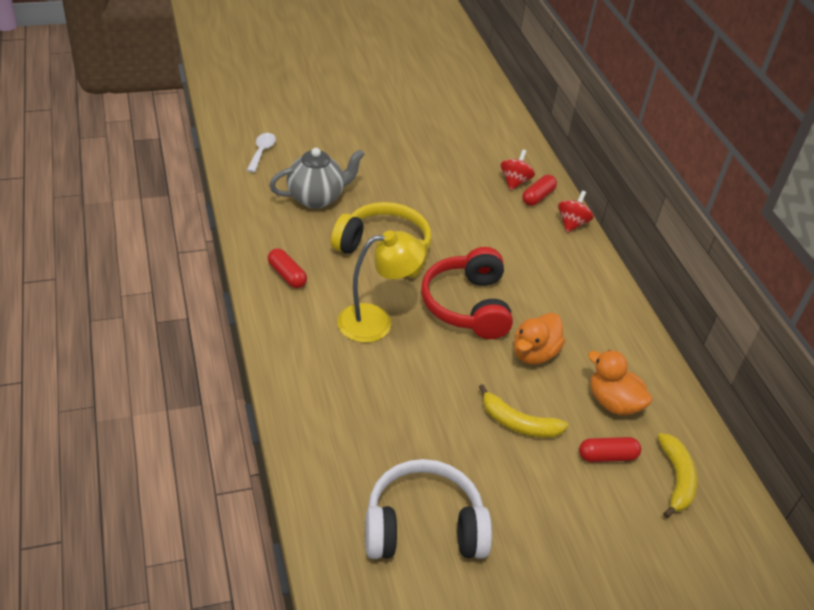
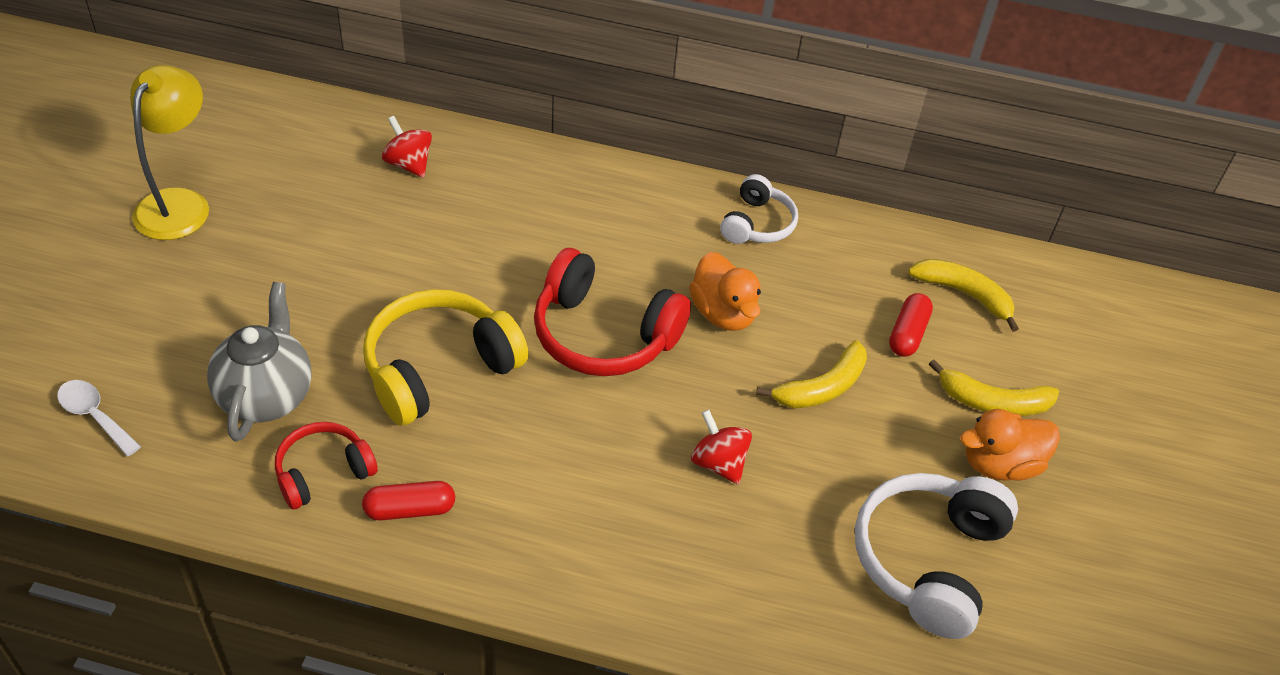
camera: 60 degrees left, 5 degrees up
yellow lamp [337,230,426,343] -> yellow lamp moved to [130,65,209,240]
red capsule [522,175,557,206] -> none
red spinning top [558,191,594,233] -> red spinning top moved to [691,409,752,484]
orange duck [588,350,652,415] -> orange duck moved to [960,409,1060,481]
none -> red headphones [275,422,378,509]
none -> white headphones [720,174,798,244]
none -> yellow banana [929,360,1059,416]

